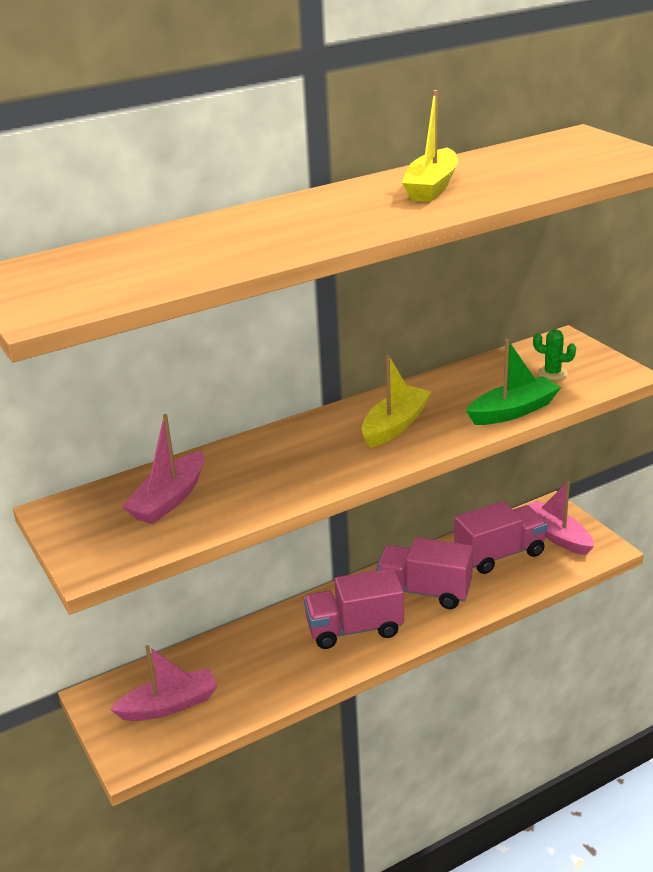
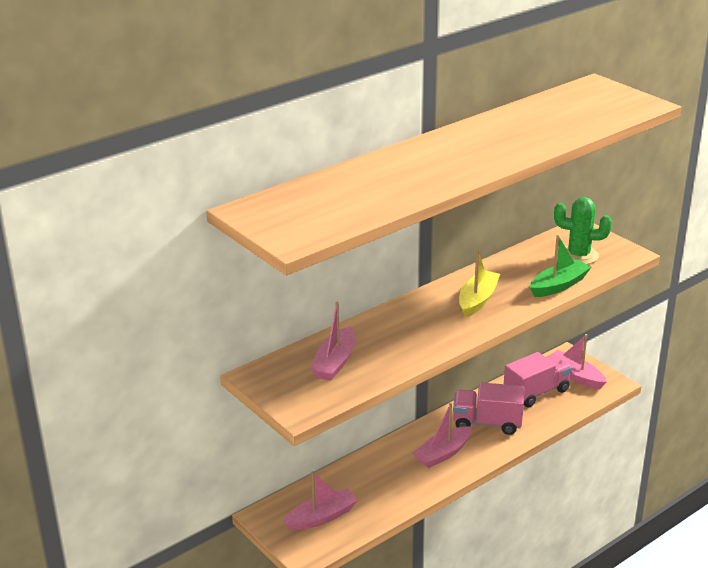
camera: 10 degrees left, 0 degrees up
pink truck [304,568,404,649] -> pink boat [412,403,472,468]
yellow boat [402,90,458,202] -> none
green cactus [533,329,576,380] -> green cactus [554,197,612,265], size x1.82

